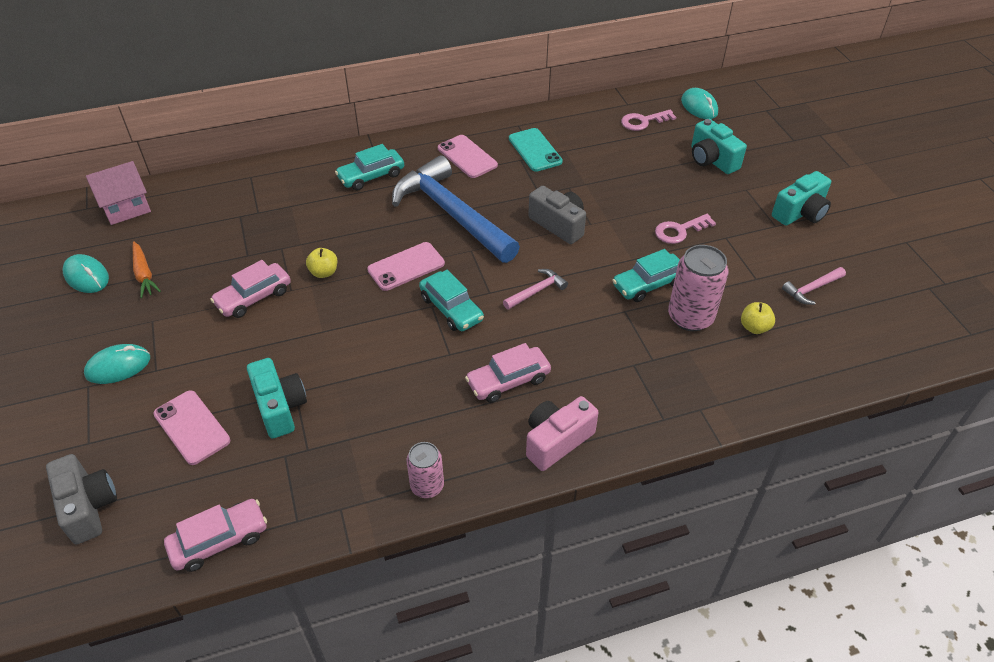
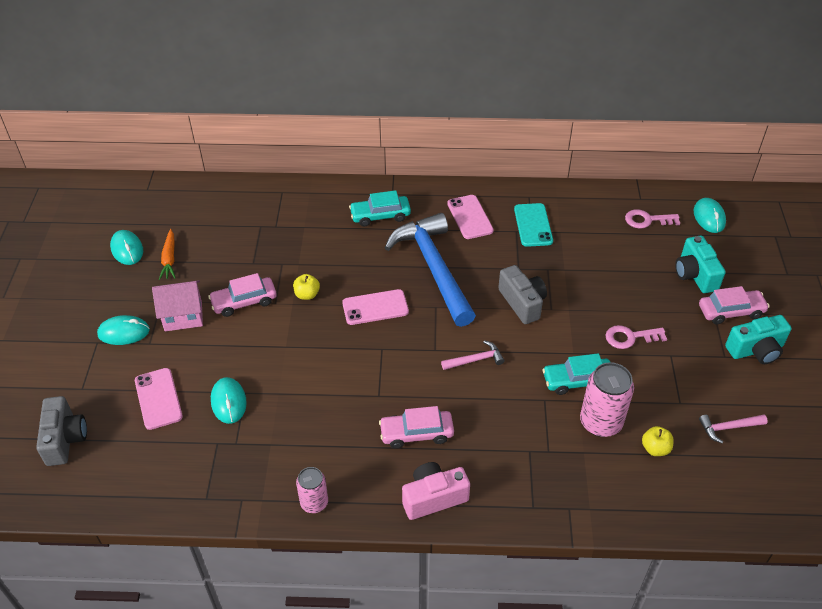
camera: 20 degrees right, 0 degrees up
pink house [86,161,151,225] -> pink house moved to [152,280,203,331]
pink car [164,499,267,572] -> pink car moved to [699,286,770,324]
turquoise camera [247,358,307,439] -> turquoise mouse [211,377,247,424]
turquoise car [419,270,484,331] -> none

